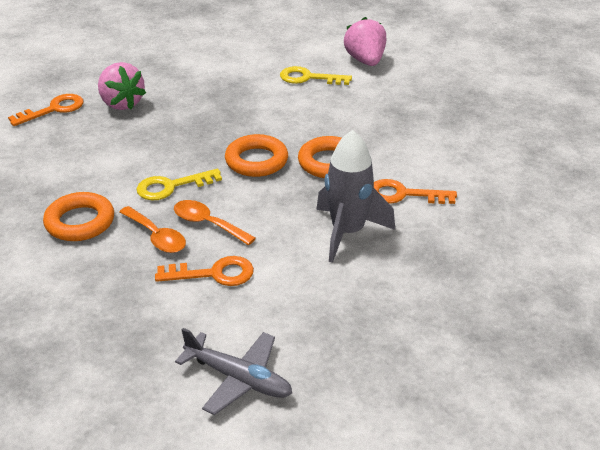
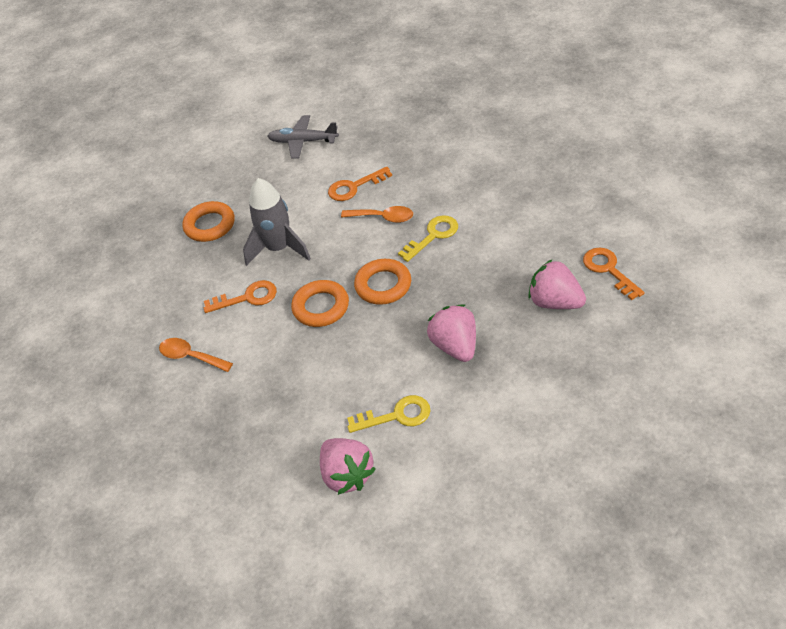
camera: 165 degrees right, 10 degrees up
orange key [8,94,83,126] -> orange key turned 120 degrees clockwise [583,247,645,300]
orange ring [43,192,114,241] -> orange ring moved to [183,201,234,242]
orange spoon [119,206,186,253] -> orange spoon moved to [159,338,233,372]
none -> pink strawberry [427,305,476,362]

